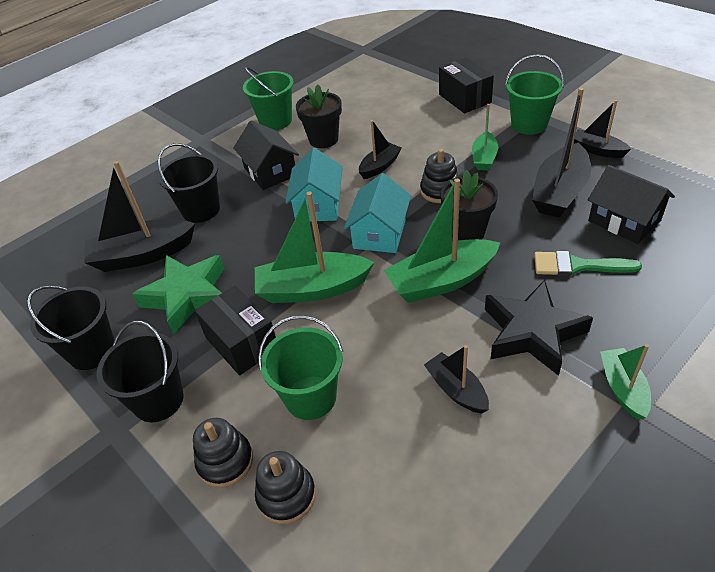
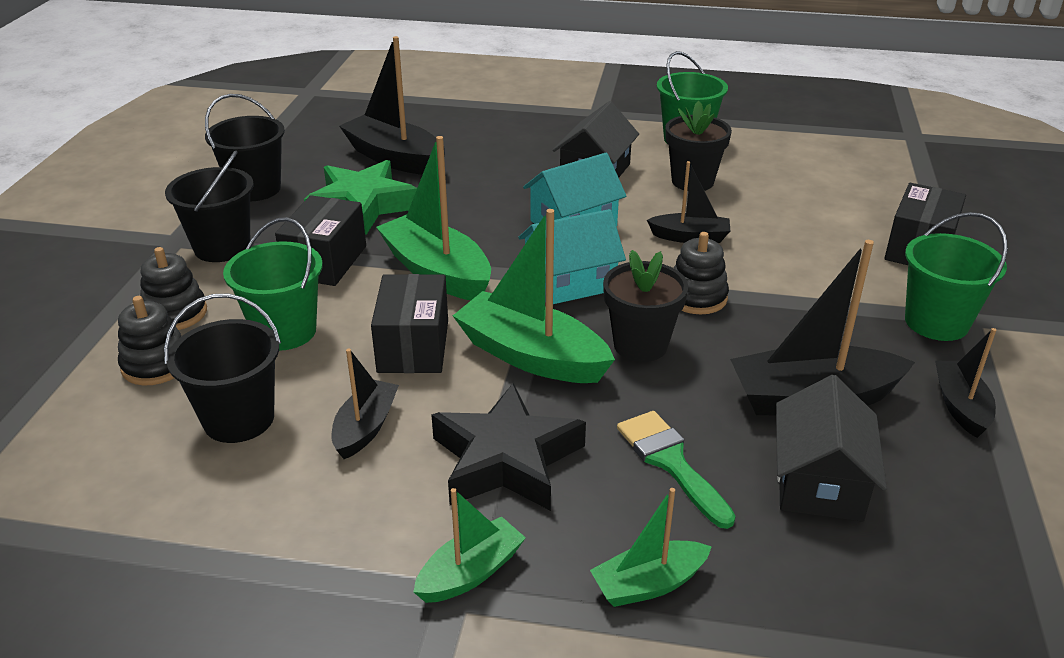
camera: 50 degrees right, 10 degrees down
black bucket [158,143,220,223] -> black bucket moved to [164,294,281,443]
green boat [472,104,498,170] -> green boat moved to [590,488,712,607]
none -> black box [371,274,448,373]

